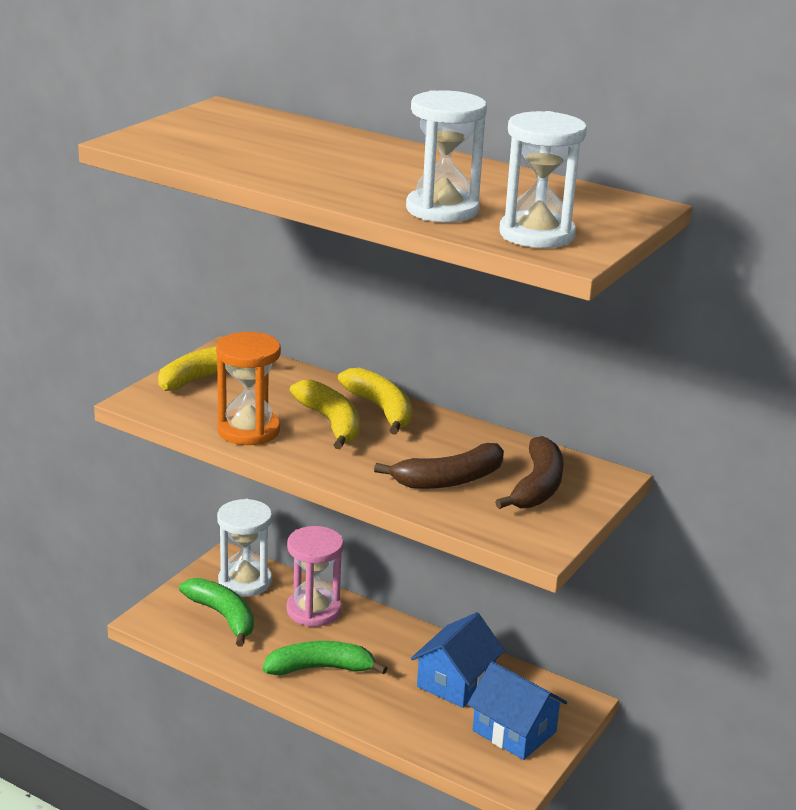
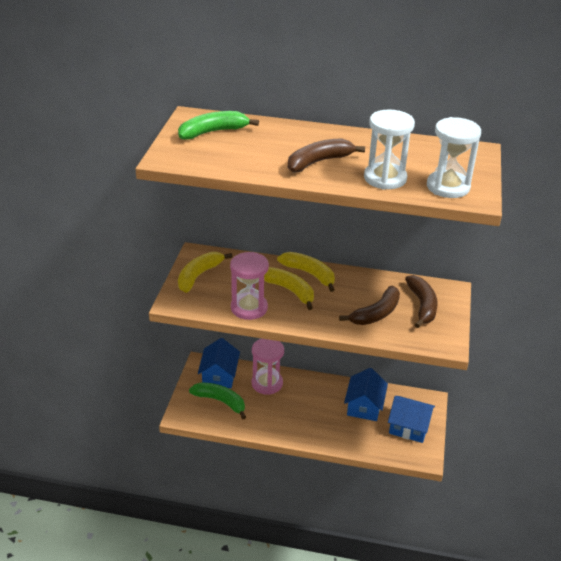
camera: 20 degrees left, 10 degrees up
orange hourglass [216,332,281,445] -> pink hourglass [230,252,269,320]
white hourglass [217,499,272,597] -> blue house [198,338,240,388]
green banana [263,641,388,675] -> green banana moved to [178,111,259,140]
none -> brown banana [288,138,365,172]

